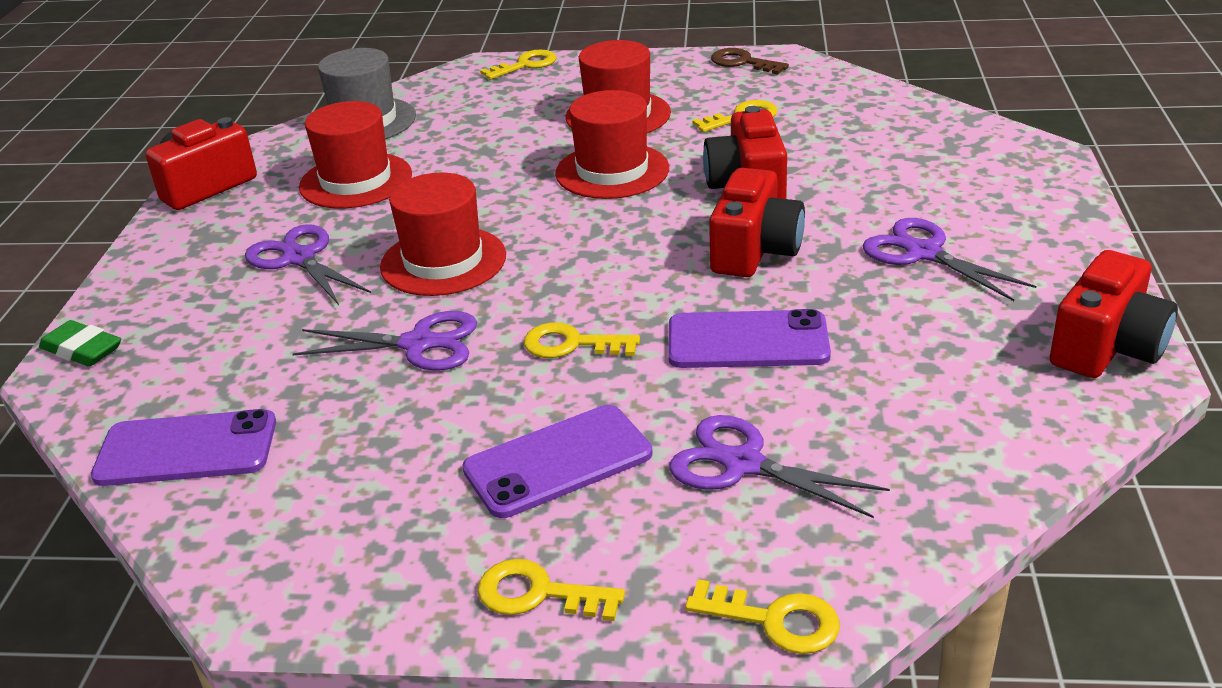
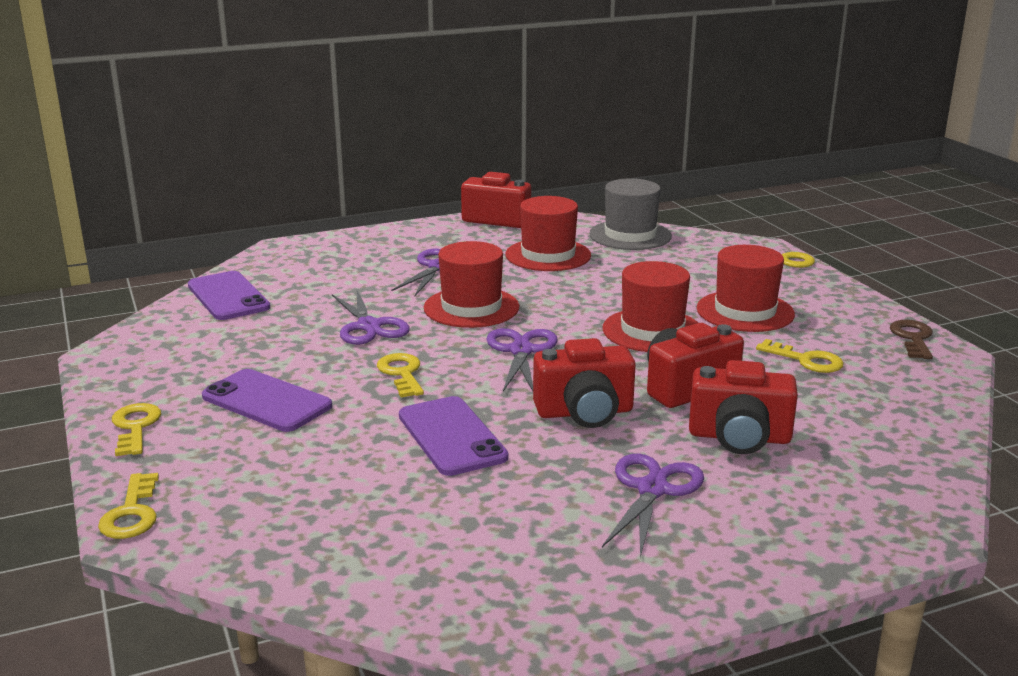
camera: 60 degrees right, 10 degrees down
green eraser [39,320,121,367] -> none
purple scissors [669,415,890,518] -> purple scissors moved to [486,328,558,392]
red camera [1050,250,1178,378] -> red camera moved to [689,360,798,454]

